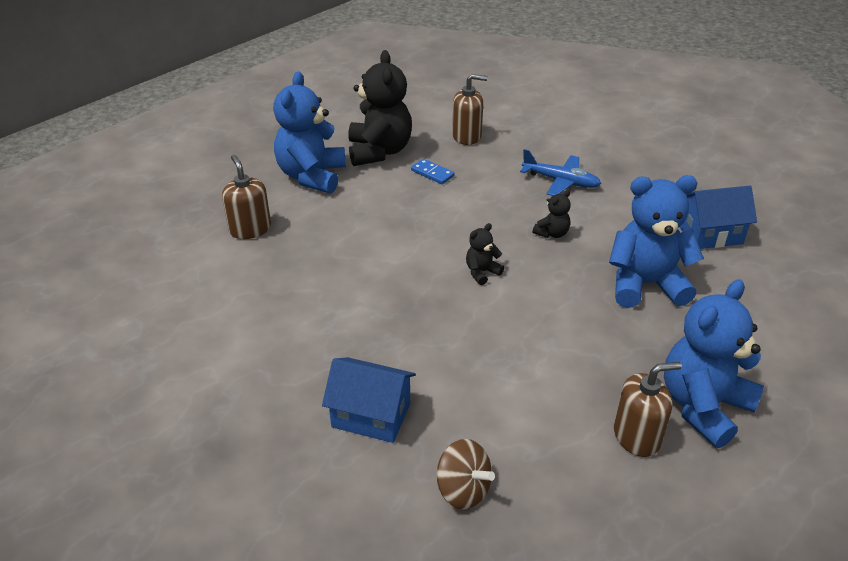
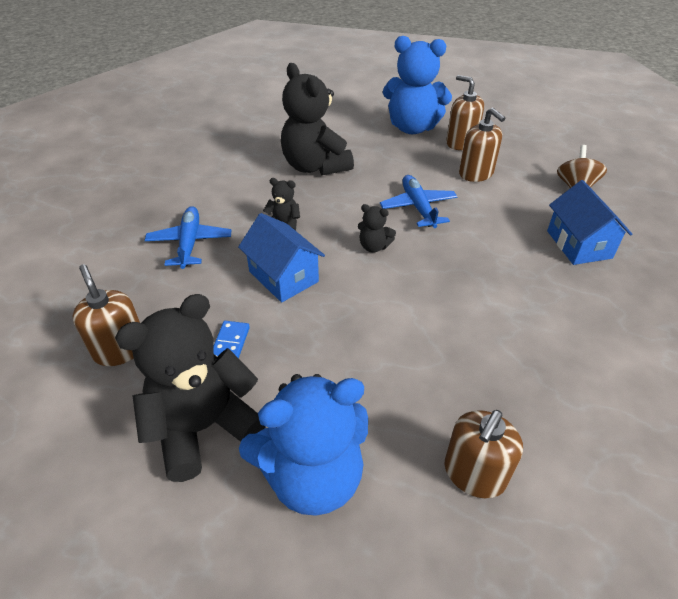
camera: 120 degrees left, 5 degrees up
blue teddy bear [609,175,704,308] -> black teddy bear [281,63,354,175]
blue house [680,186,757,249] -> blue house moved to [238,213,325,302]
none -> blue plane [380,175,457,228]
none -> brown soap dispenser [459,108,505,182]

